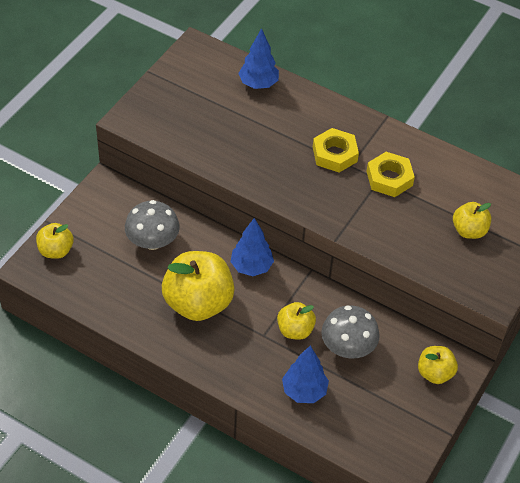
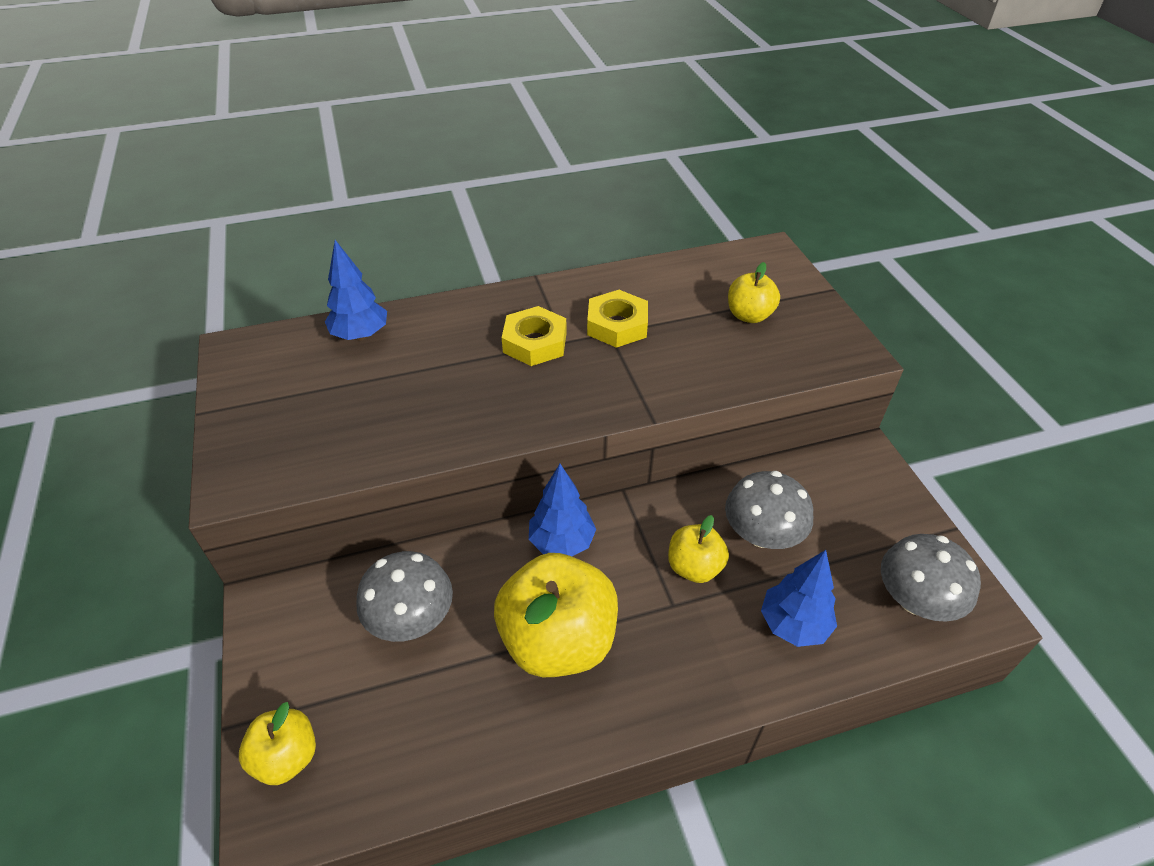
camera: 45 degrees left, 5 degrees down
yellow apple [418,346,458,384] -> none
none -> grey mushroom [881,534,981,622]

